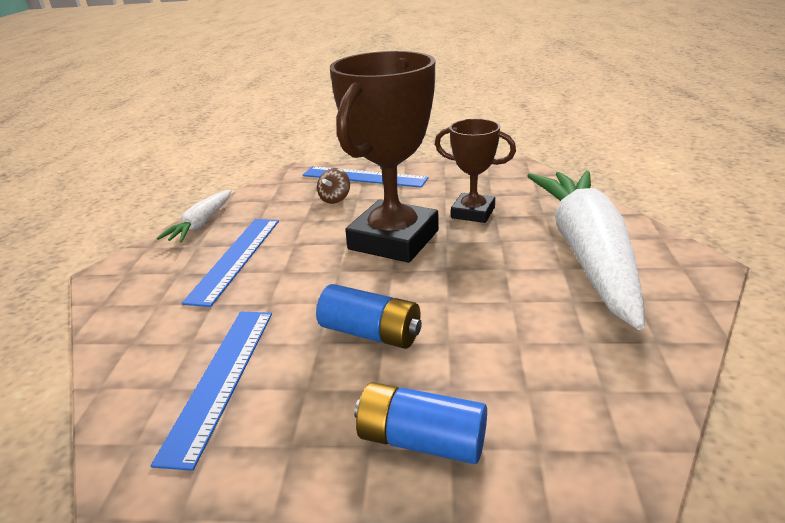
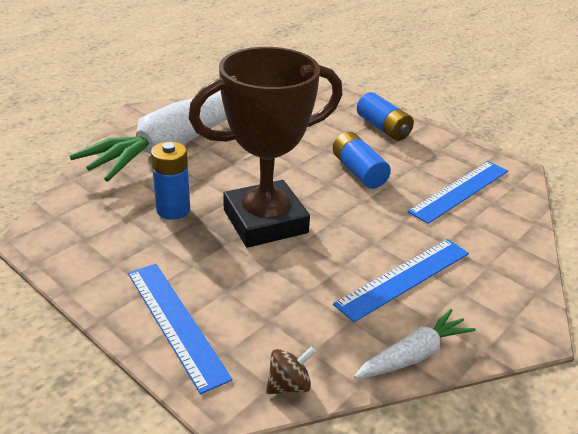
camera: 145 degrees left, 5 degrees up
brown spinning top [317,168,350,204] -> brown spinning top moved to [266,346,316,394]
brown trophy [435,119,516,223] -> blue battery [151,142,190,220]

